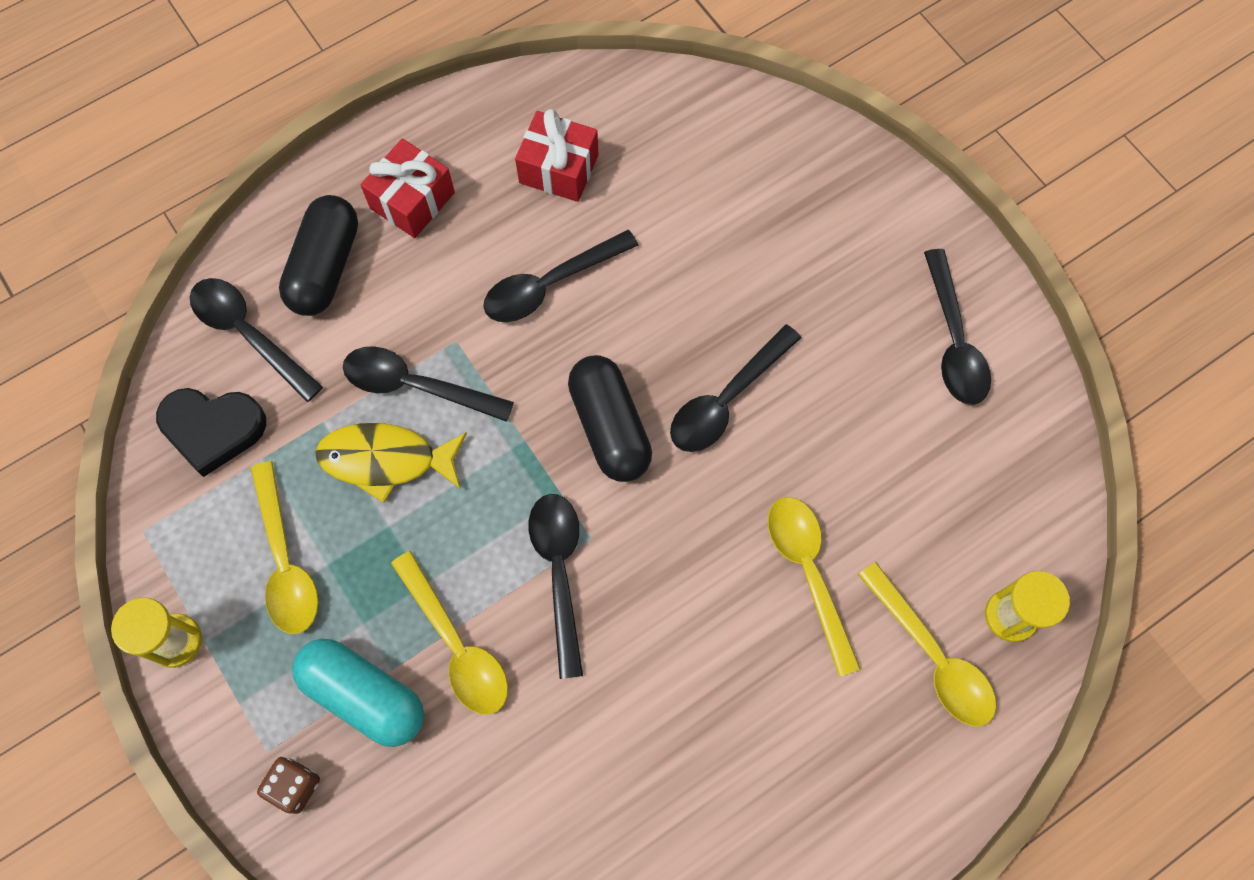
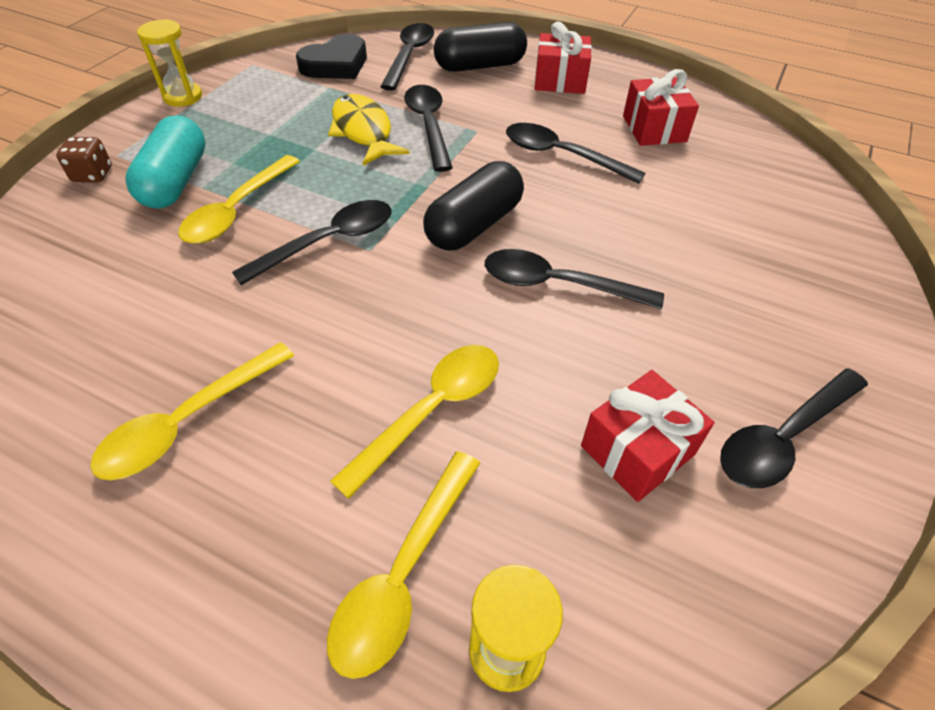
camera: 60 degrees right, 20 degrees down
black heart [156,388,266,477] -> black heart turned 105 degrees counterclockwise [296,34,367,79]
yellow spoon [251,461,318,634] -> yellow spoon moved to [90,342,294,480]
none -> red gift [581,370,714,502]

